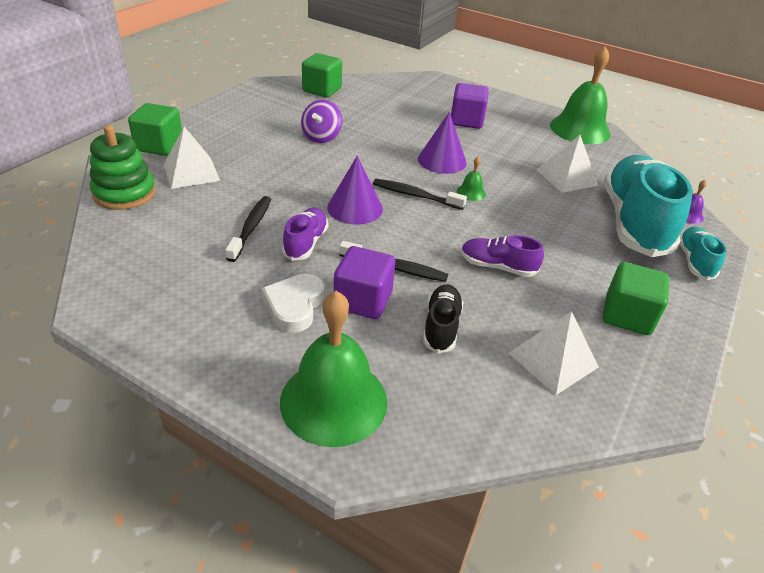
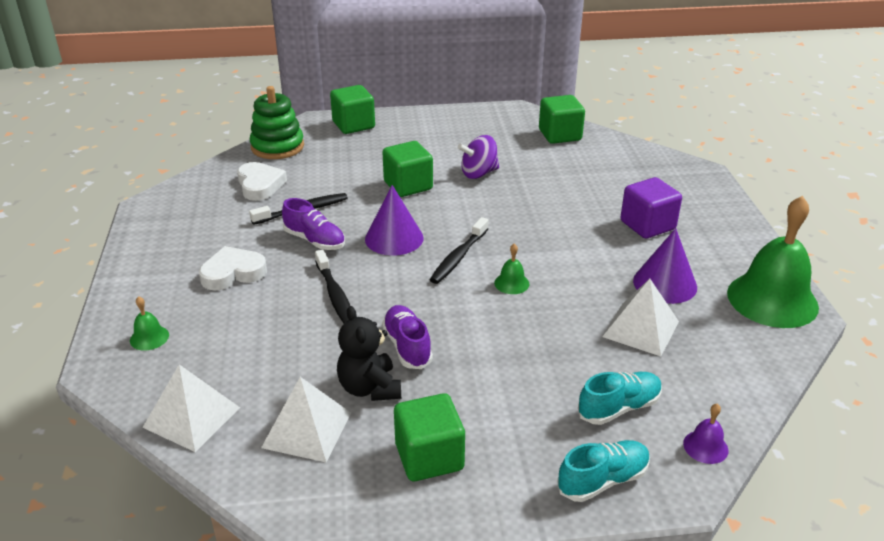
camera: 55 degrees right, 5 degrees down
white pyramid [163,127,220,189] -> white pyramid moved to [142,364,240,452]
green bell [280,291,387,447] -> green bell [130,296,169,351], size x0.41
purple shoe [282,208,328,261] -> purple shoe turned 60 degrees clockwise [282,198,345,250]
purple cube [334,246,395,319] -> none
black toothbrush [373,179,467,210] -> black toothbrush turned 135 degrees counterclockwise [430,217,489,284]
purple cone [418,112,467,174] -> purple cone moved to [633,228,697,304]
black shoe [423,284,463,353] -> none
turquoise shoe [604,155,693,257] -> turquoise shoe [578,372,662,425], size x0.47
none -> white heart [237,162,287,201]
none -> black teddy bear [337,306,401,401]
none -> green cube [382,141,433,197]

